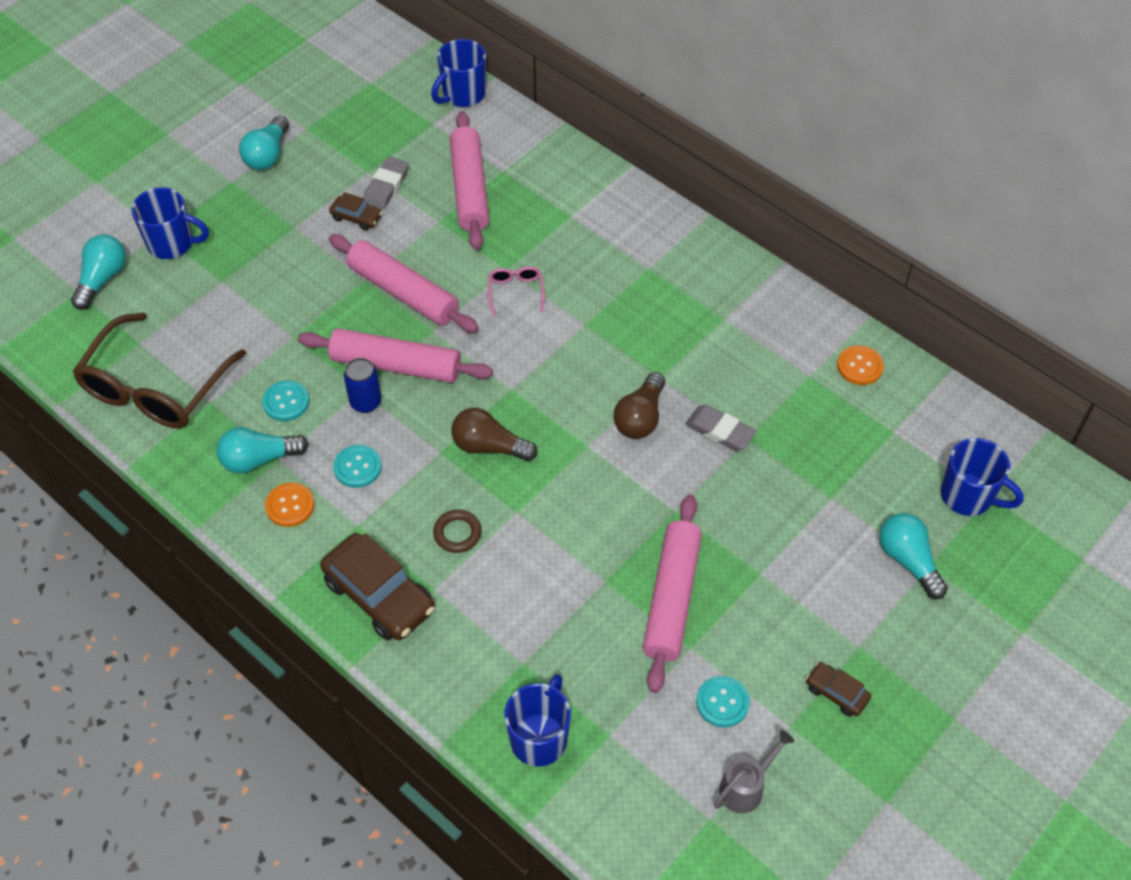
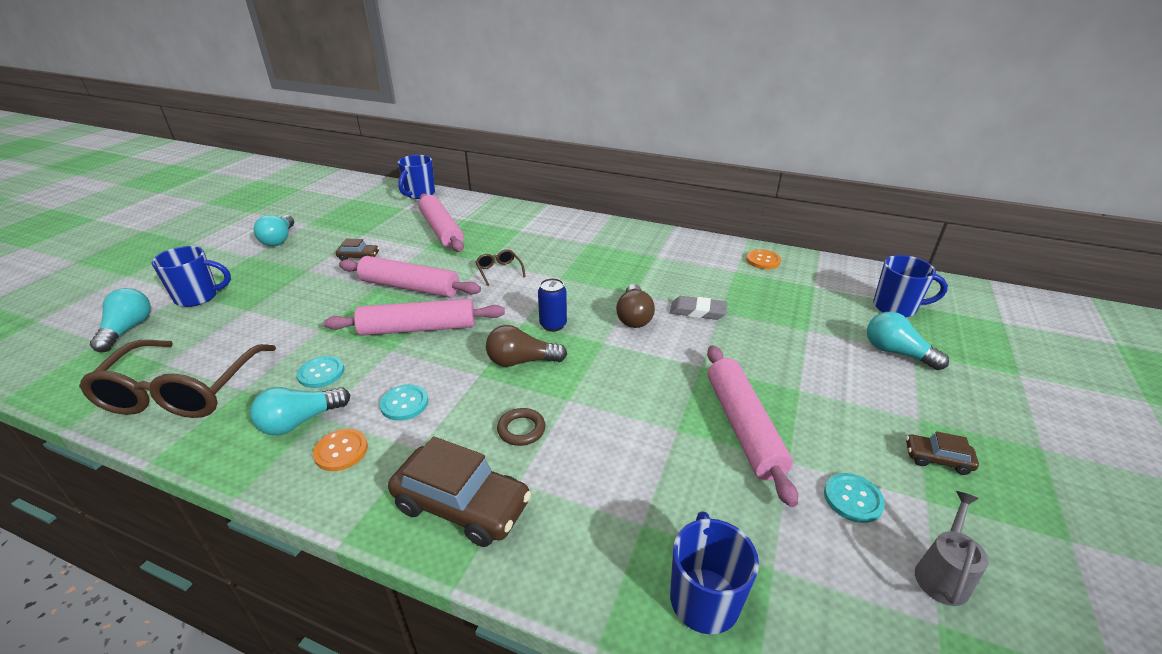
camera: 20 degrees left, 20 degrees down
blue can [344,358,381,413] -> blue can moved to [538,278,567,332]
grey eraser [363,157,409,210] -> none
pink glasses [488,267,545,316] -> brown glasses [476,249,526,286]

